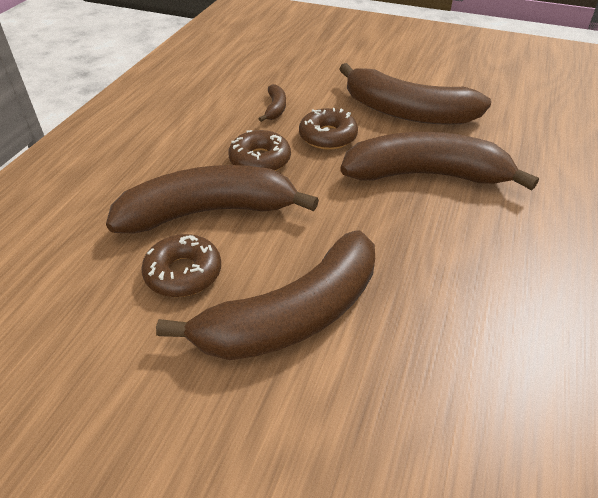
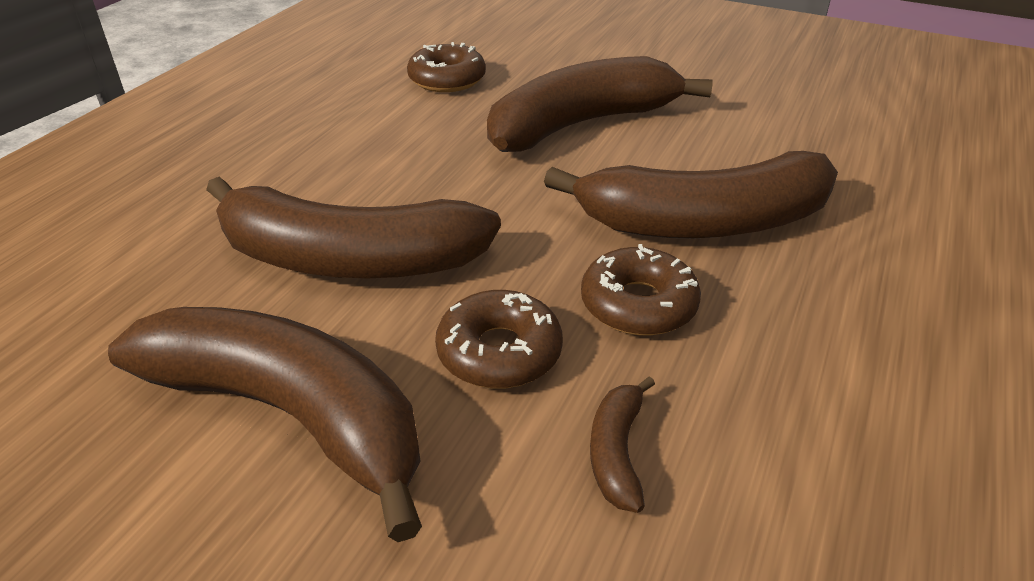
camera: 175 degrees left, 5 degrees down
brown donut [141,234,221,297] -> brown donut moved to [407,42,486,92]

